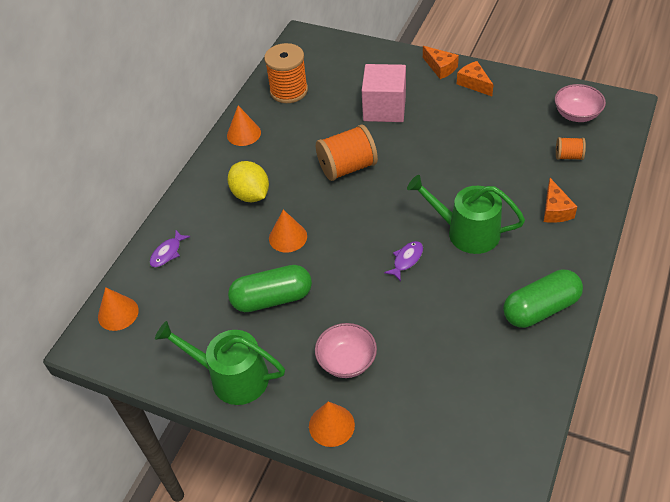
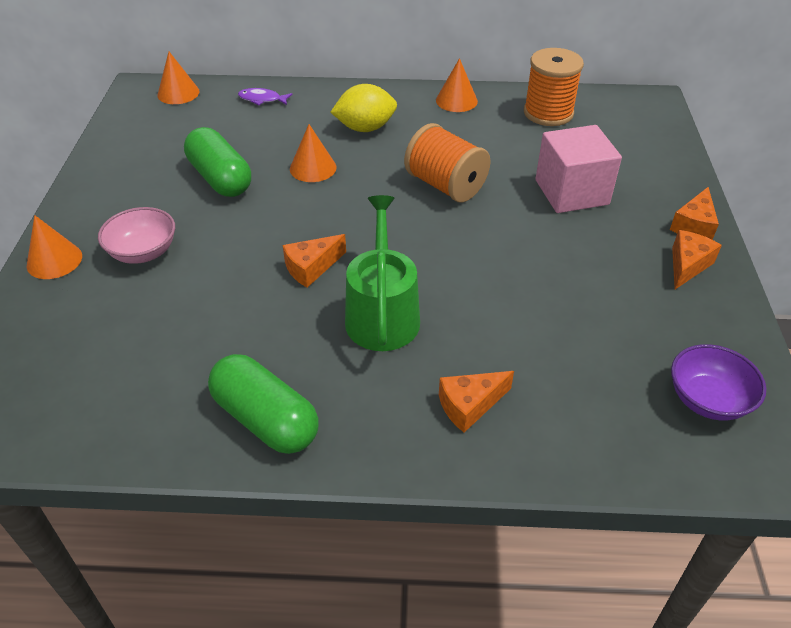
camera: 65 degrees right, 5 degrees down
green watering can [155,321,285,405] -> none
yellow lemon [228,161,269,202] -> yellow lemon turned 45 degrees clockwise [331,84,397,132]
purple fish [384,241,423,282] -> orange cheese [283,234,346,287]
pink bowl [555,84,606,122] -> purple bowl [671,344,766,420]
orange spool [556,137,586,160] -> none

